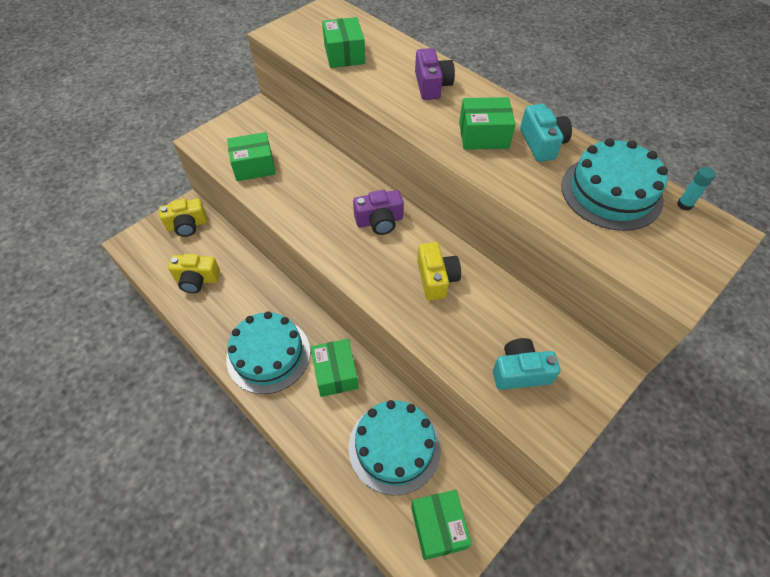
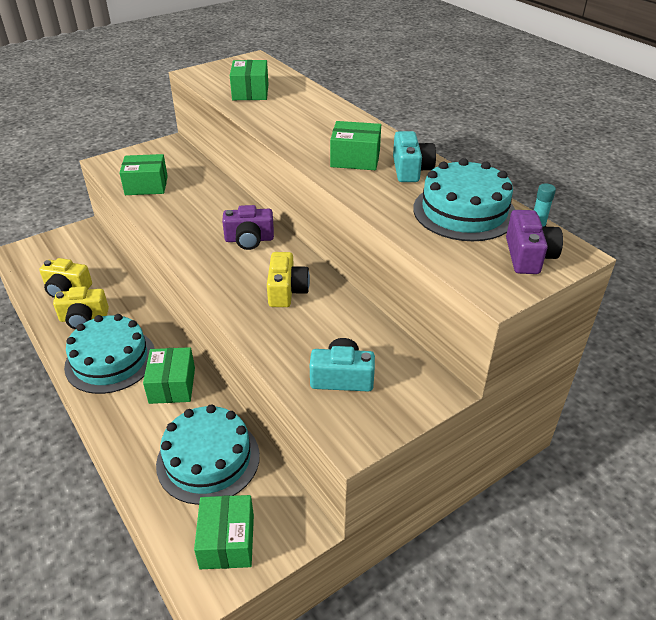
camera: 10 degrees right, 15 degrees down
yellow camera [159,198,207,237] -> yellow camera moved to [53,287,109,329]
purple camera [415,48,455,100] -> purple camera moved to [506,210,563,274]

